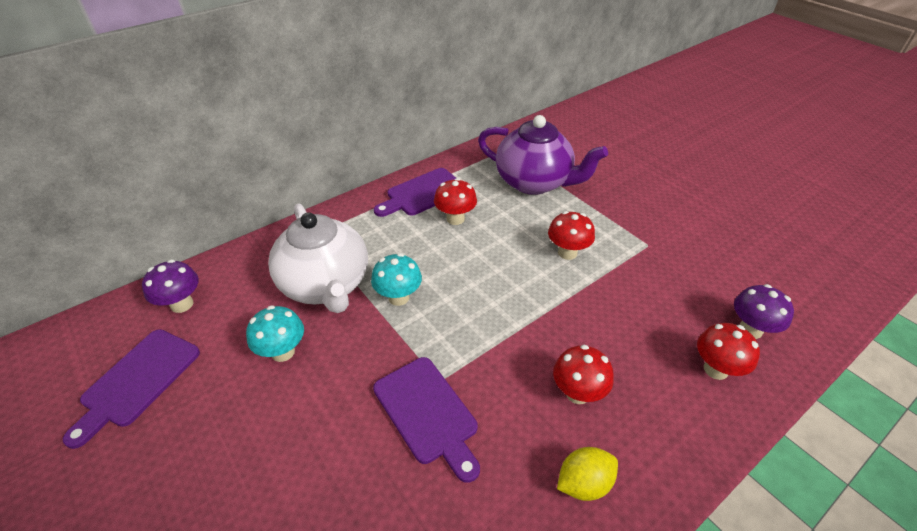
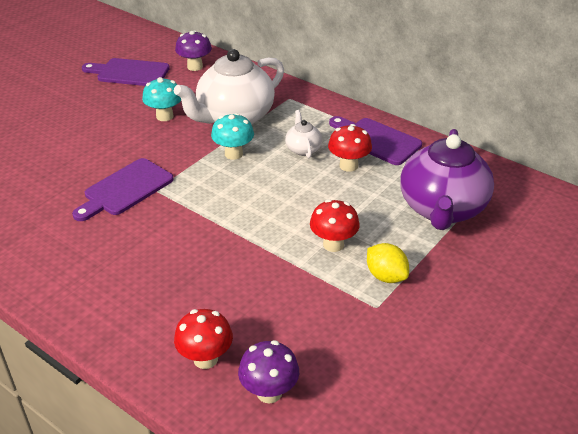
camera: 75 degrees right, 5 degrees down
red mushroom [553,345,614,404] -> none
yellow lemon [557,447,618,501] -> yellow lemon moved to [367,243,409,283]
none -> white teapot [285,110,322,158]

